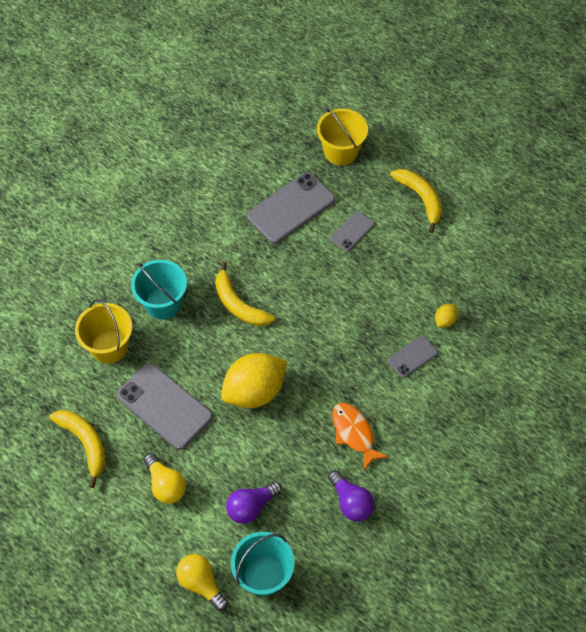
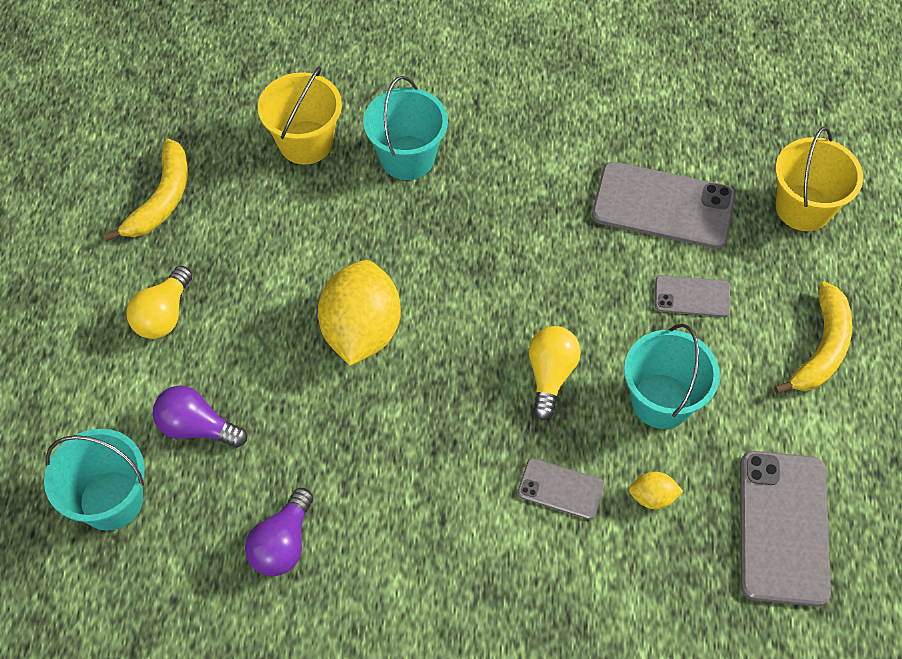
camera: 55 degrees right, 0 degrees up
grey phone [117,363,213,450] -> grey phone moved to [740,451,831,607]
yellow light bulb [176,554,228,611] -> yellow light bulb moved to [529,326,581,420]
yellow banana [215,262,275,326] -> none
yellow lemon [221,353,287,408] -> yellow lemon turned 75 degrees clockwise [318,260,401,366]
orange fish [332,403,388,470] -> none
none -> turquoise bucket [624,324,720,429]

